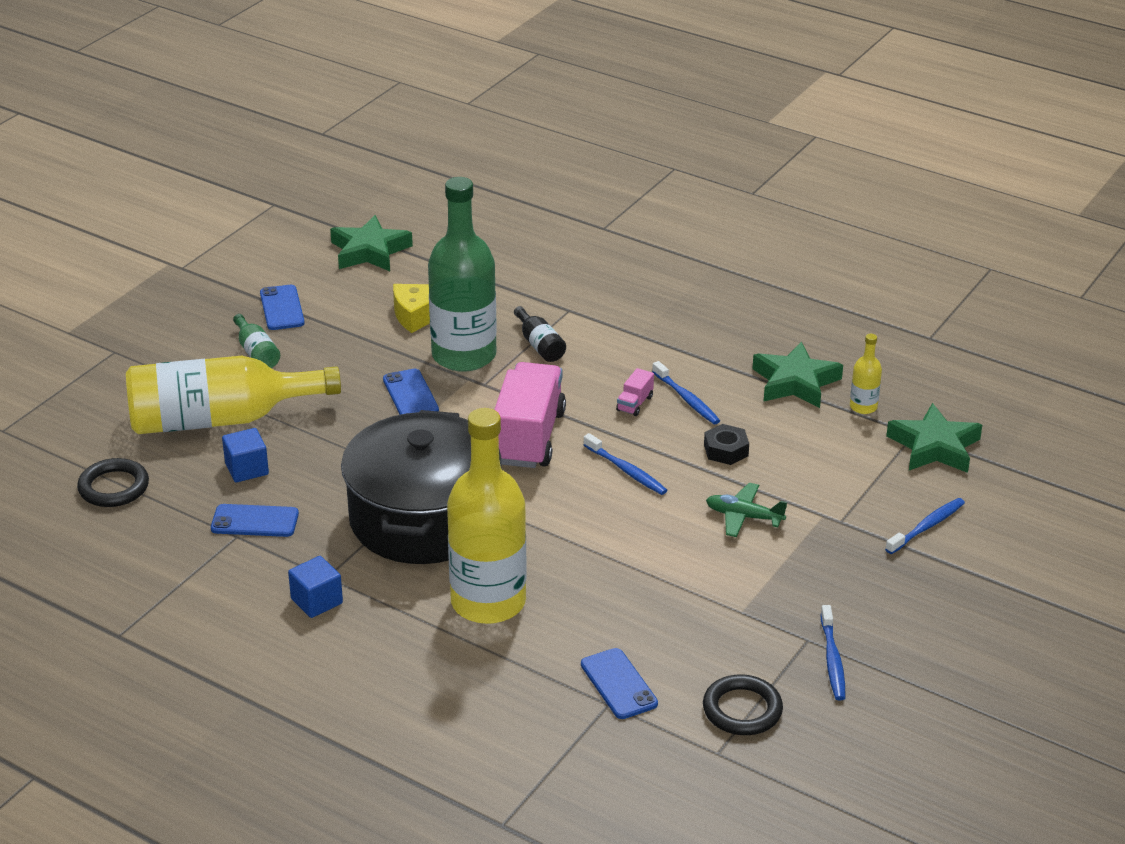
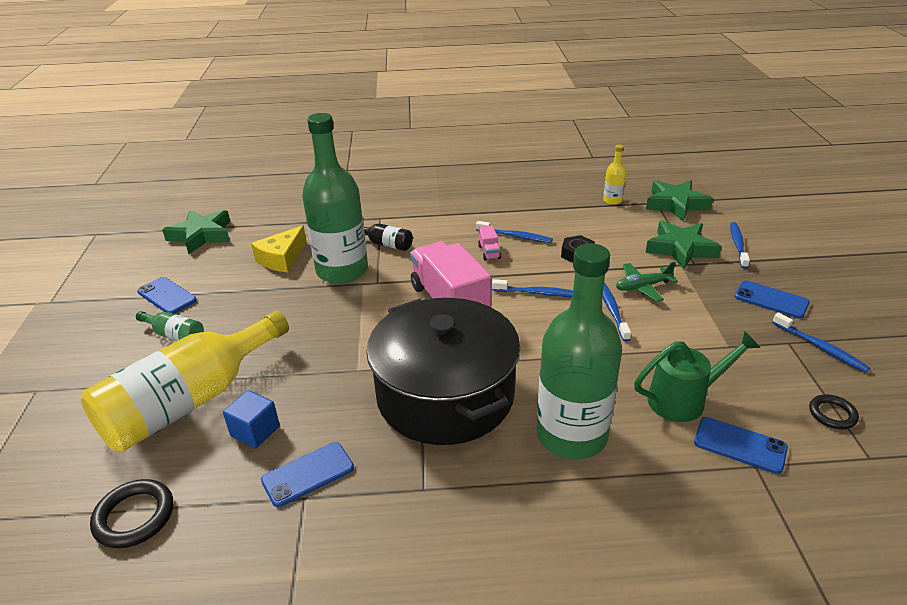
camera: 35 degrees left, 0 degrees up
blue cube [288,556,343,618] -> none
blue phone [383,369,439,415] -> blue phone moved to [734,281,810,318]
yellow bottle [447,408,527,624] -> green bottle [536,243,622,459]
black ring [703,675,783,735] -> black ring [809,394,859,429], size x0.65
green star [752,342,843,408] -> green star moved to [645,220,722,269]
none -> blue toothbrush [603,283,631,342]
none -> green watering can [634,331,760,422]

